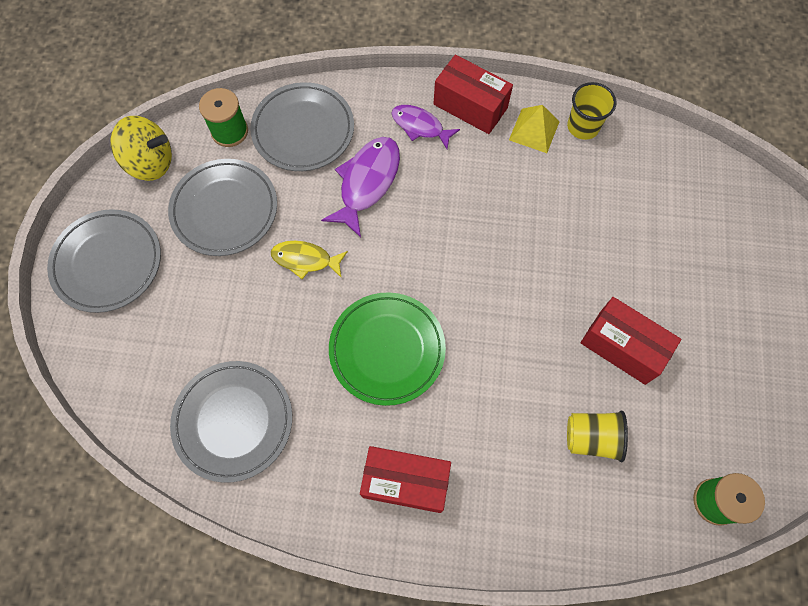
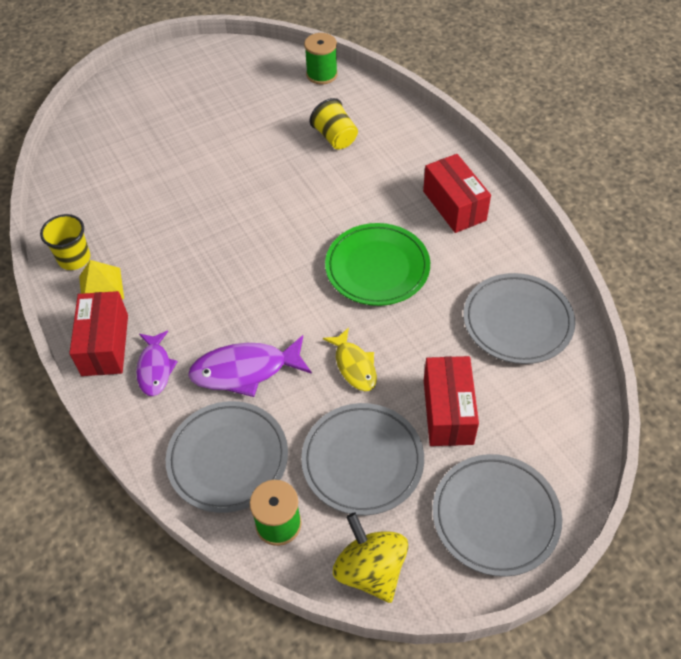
camera: 125 degrees left, 15 degrees down
red box [580,297,681,385] -> red box moved to [424,356,479,446]

